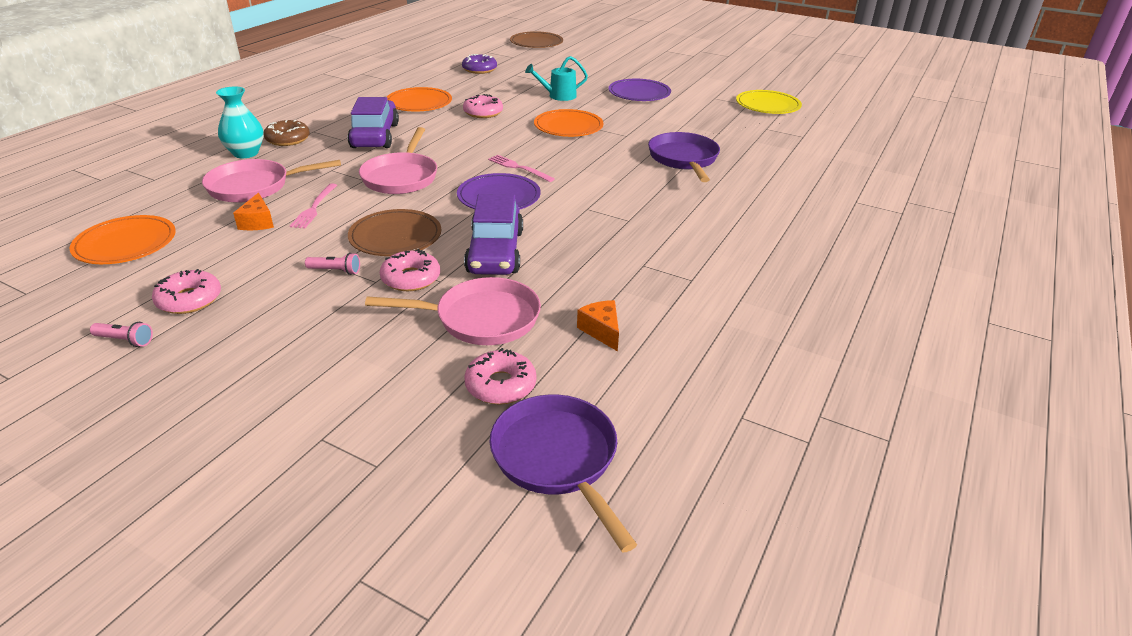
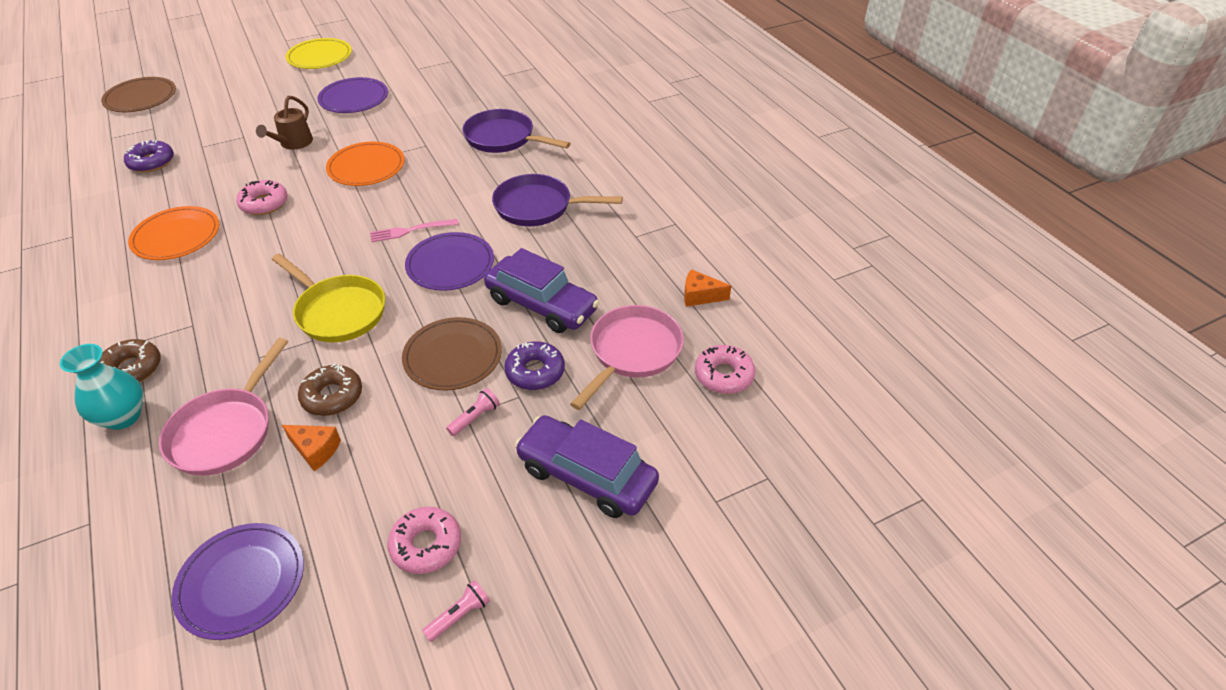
camera: 55 degrees left, 10 degrees up
orange plate [69,215,176,264] -> purple plate [172,523,304,640]
pink fork [290,183,337,229] -> brown donut [298,363,362,416]
purple car [348,97,399,148] -> purple car moved to [515,415,659,518]
pink pan [359,127,437,194] -> yellow pan [272,254,385,342]
pink donut [380,249,440,291] -> purple donut [505,341,565,390]
purple pan [490,395,637,552] -> purple pan moved to [492,174,623,226]
turquoise watering can [525,56,588,101] -> brown watering can [256,96,313,150]
yellow plate [736,90,802,114] -> yellow plate moved to [286,38,352,69]

